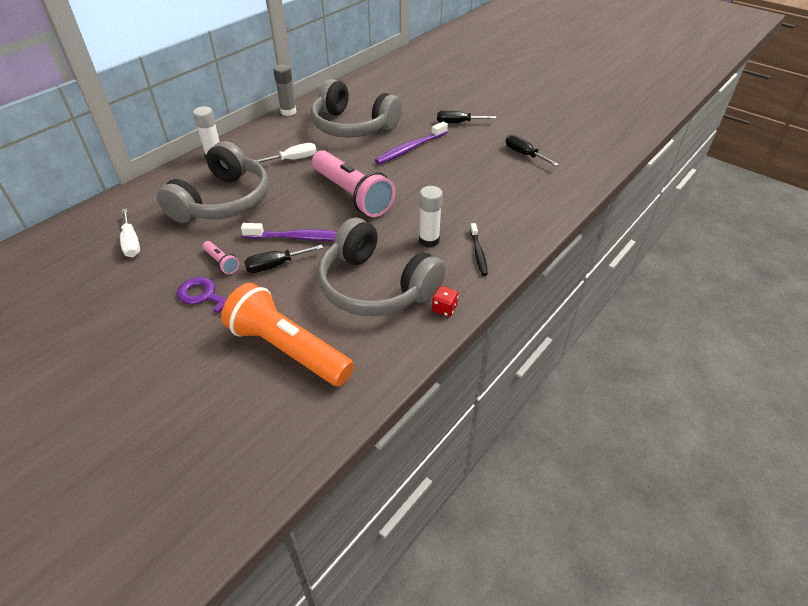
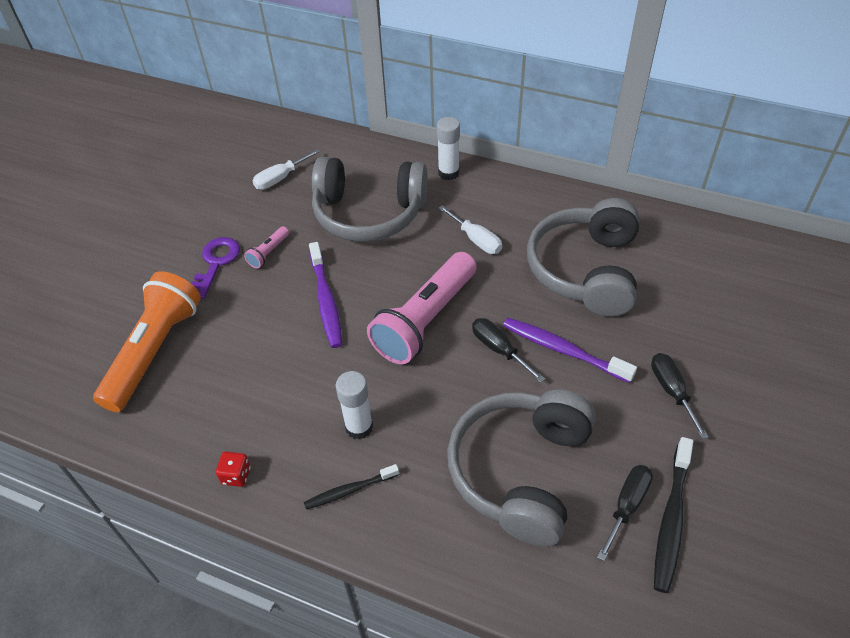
camera: 75 degrees right, 5 degrees up
black screwdriver [244,244,323,273] -> black screwdriver moved to [472,318,545,383]
grey glue stick [273,64,296,116] -> none
grey headphones [318,218,446,316] -> grey headphones moved to [447,390,596,546]
none -> black toothbrush [654,437,694,593]

